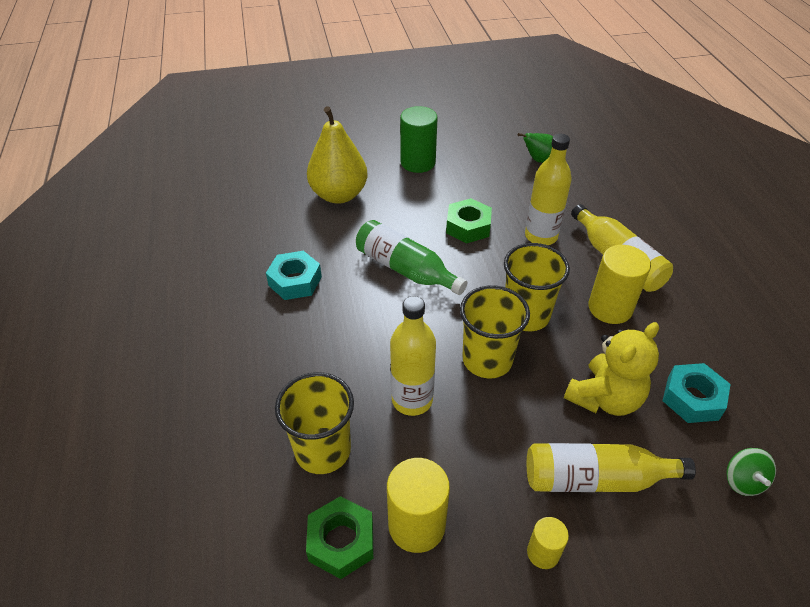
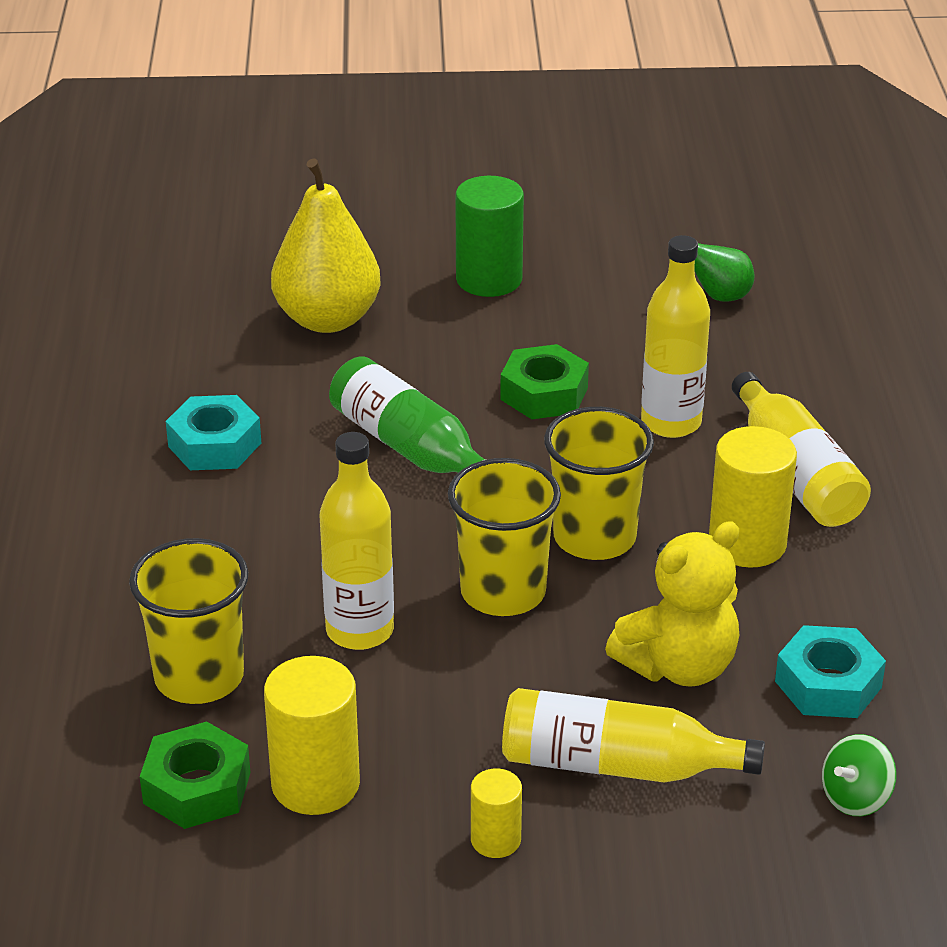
camera: 10 degrees right, 10 degrees down
green spinning top [726,448,776,496] -> green spinning top turned 45 degrees clockwise [822,734,897,816]

